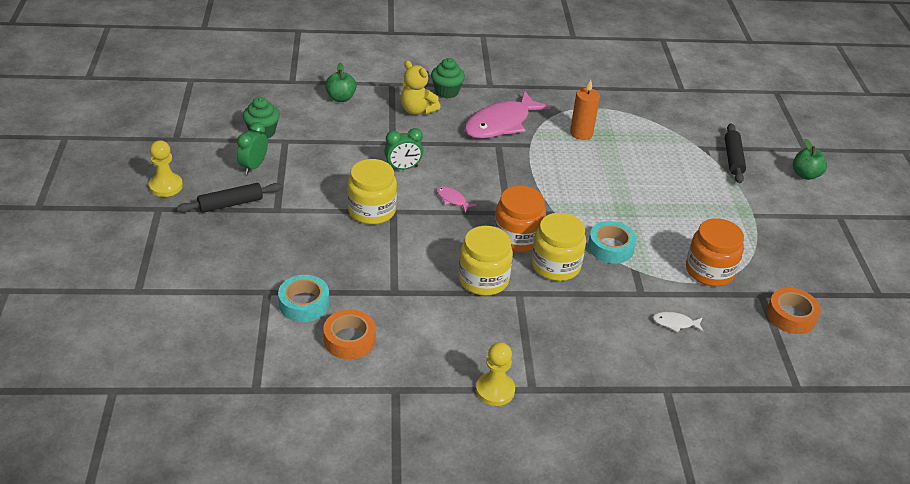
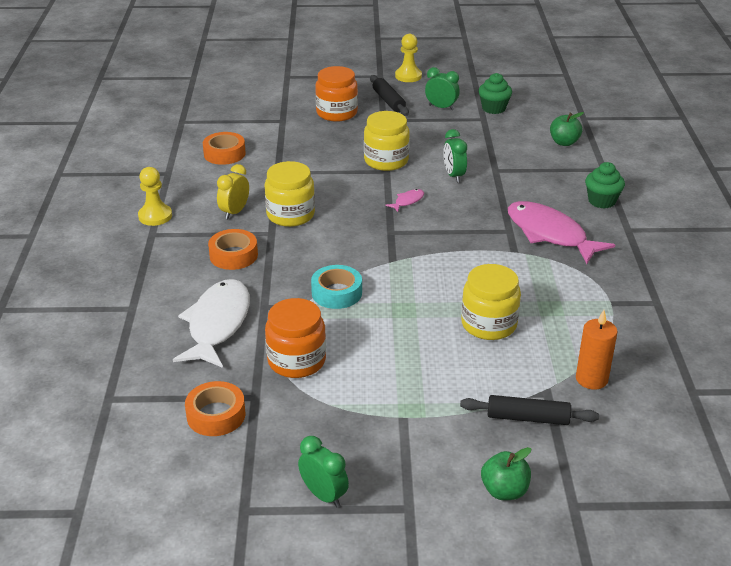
camera: 95 degrees right, 5 degrees down
turquoise tape [278,275,329,322] -> none
yellow teddy bear [401,61,441,115] -> none
orange jar [494,186,546,252] -> orange jar moved to [315,66,358,122]
yellow jar [532,213,586,281] -> yellow jar moved to [461,264,521,340]
orange candle [570,80,600,140] -> orange candle moved to [576,310,618,390]
white fish [652,312,703,332] -> white fish [173,279,250,368], size x2.44
none -> orange tape [208,229,258,270]
none -> yellow clock [217,164,249,219]
none -> green clock [298,436,349,507]

